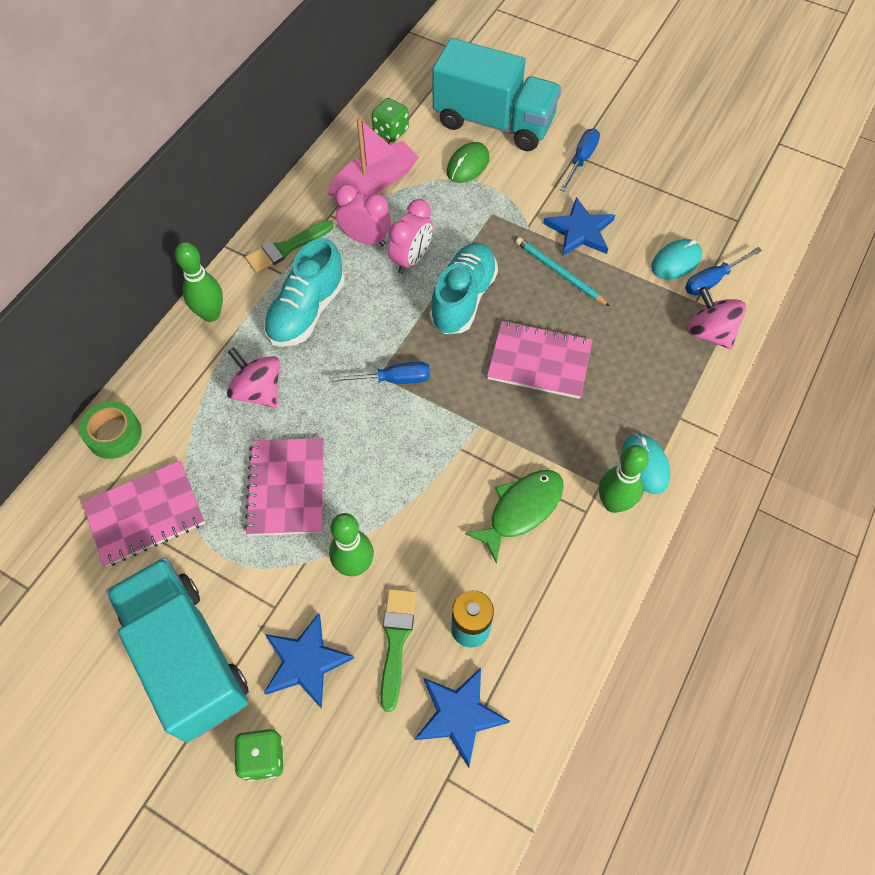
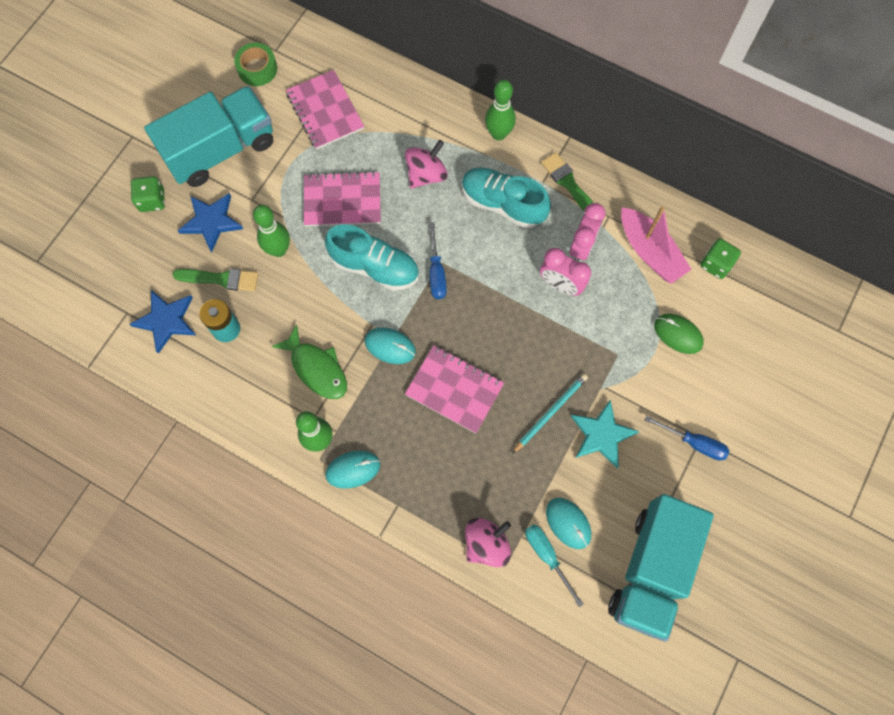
camera: 90 degrees right, 10 degrees up
green tape [79,401,142,459] -> green tape moved to [234,43,277,86]
turquoise shoe [430,242,498,334] -> turquoise shoe moved to [325,224,419,291]
turquoise truck [432,38,561,151] -> turquoise truck moved to [608,494,714,642]
pink notebook [487,321,593,399] -> pink notebook turned 75 degrees counterclockwise [405,345,504,433]
blue star [543,197,615,256] -> turquoise star [571,400,639,468]
blue screwdriver [685,247,762,295] -> turquoise screwdriver [525,524,584,607]
none -> turquoise mouse [364,328,416,364]

